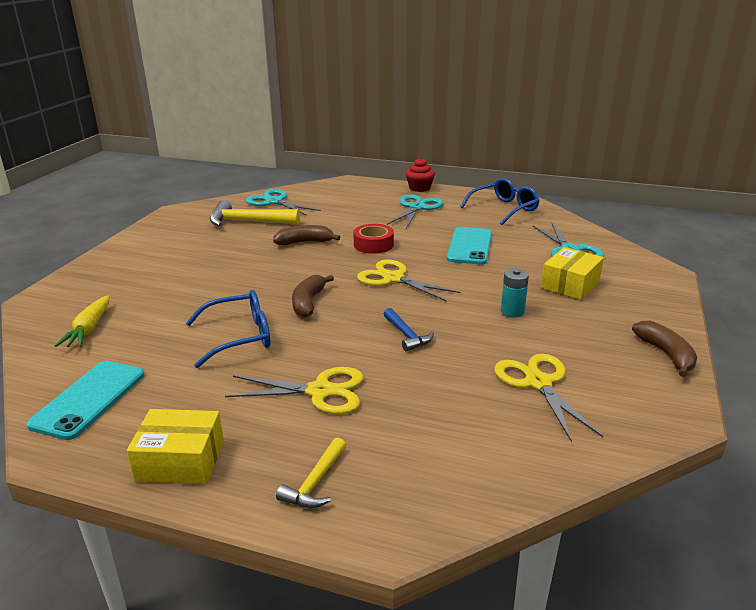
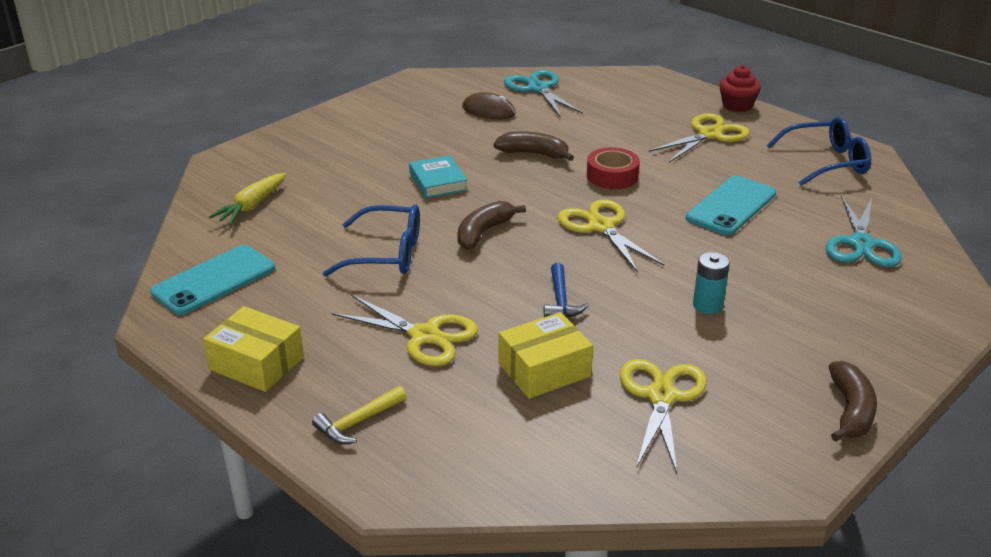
camera: 25 degrees right, 5 degrees up
yellow hammer [210,200,300,227] -> brown mouse [462,92,516,119]
turquoise scissors [387,195,444,228] -> yellow scissors [648,113,750,163]
yellow box [541,247,604,300] -> yellow box moved to [499,312,593,399]
none -> turquoise book [409,155,467,198]

